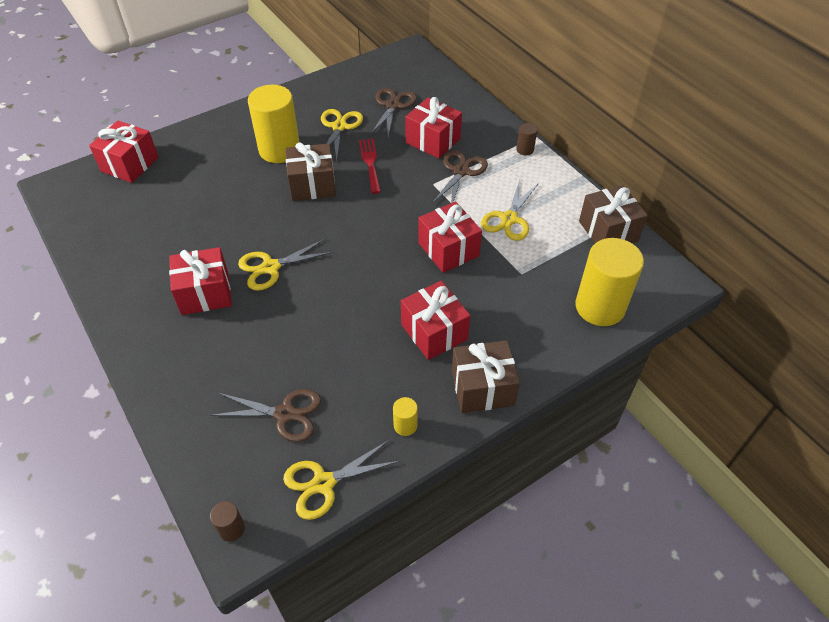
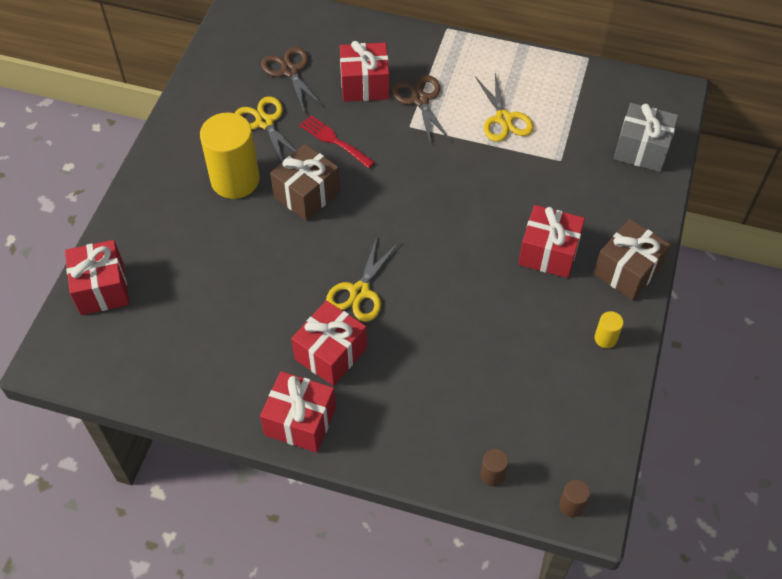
camera: 40 degrees left, 5 degrees up
brown scissors [210,389,321,442] -> none
yellow scissors [283,440,400,520] -> none
red gift [418,201,482,273] -> red gift moved to [260,371,336,453]
brown cylinder [516,123,537,155] -> brown cylinder moved to [480,449,508,486]
yellow cylinder [575,238,644,326] -> grey gift [614,103,678,172]
brown gift [579,185,648,243] -> none

